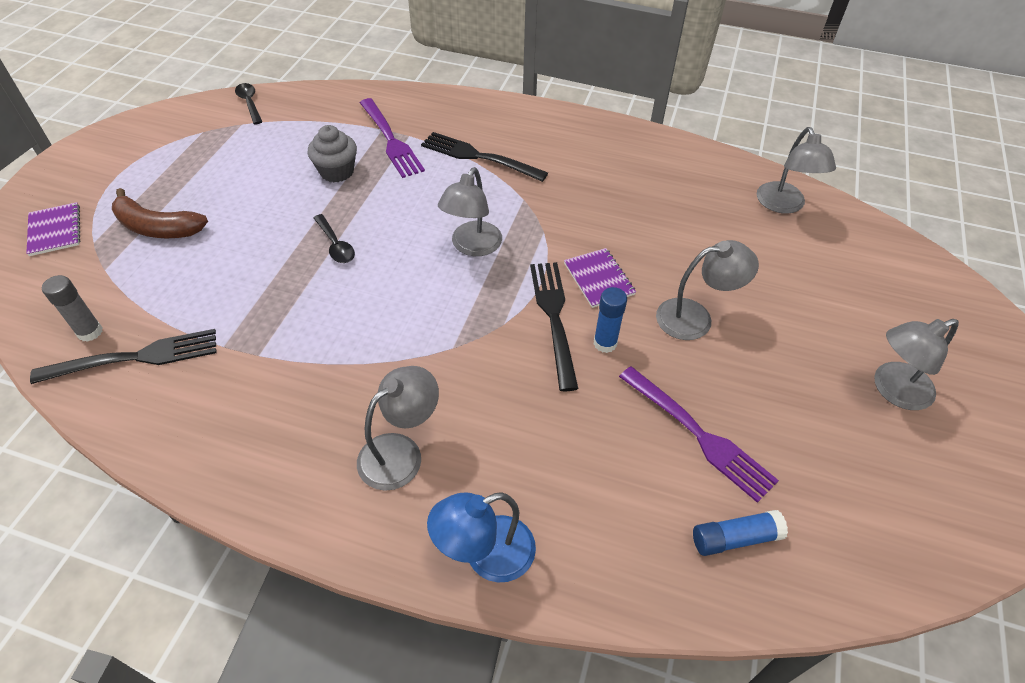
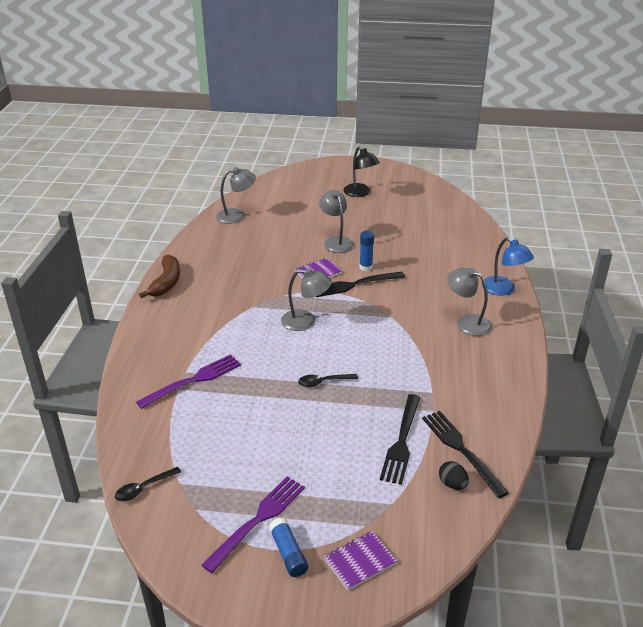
camera: 100 degrees left, 15 degrees down
grey glue stick [42,275,102,342] -> black egg [439,461,469,490]
brown banana [112,188,208,238] -> brown banana moved to [139,255,180,298]
grey cupcake [307,125,357,182] -> none
black spoon [314,214,355,263] -> black spoon turned 150 degrees counterclockwise [298,374,358,387]
black fork [421,132,548,182] -> black fork moved to [380,394,420,485]
purple fork [619,366,779,503] -> purple fork moved to [201,477,305,573]
blue glue stick [693,510,788,556] -> blue glue stick moved to [269,518,308,577]
grey lamp [874,319,959,410] -> black lamp [343,147,380,197]

